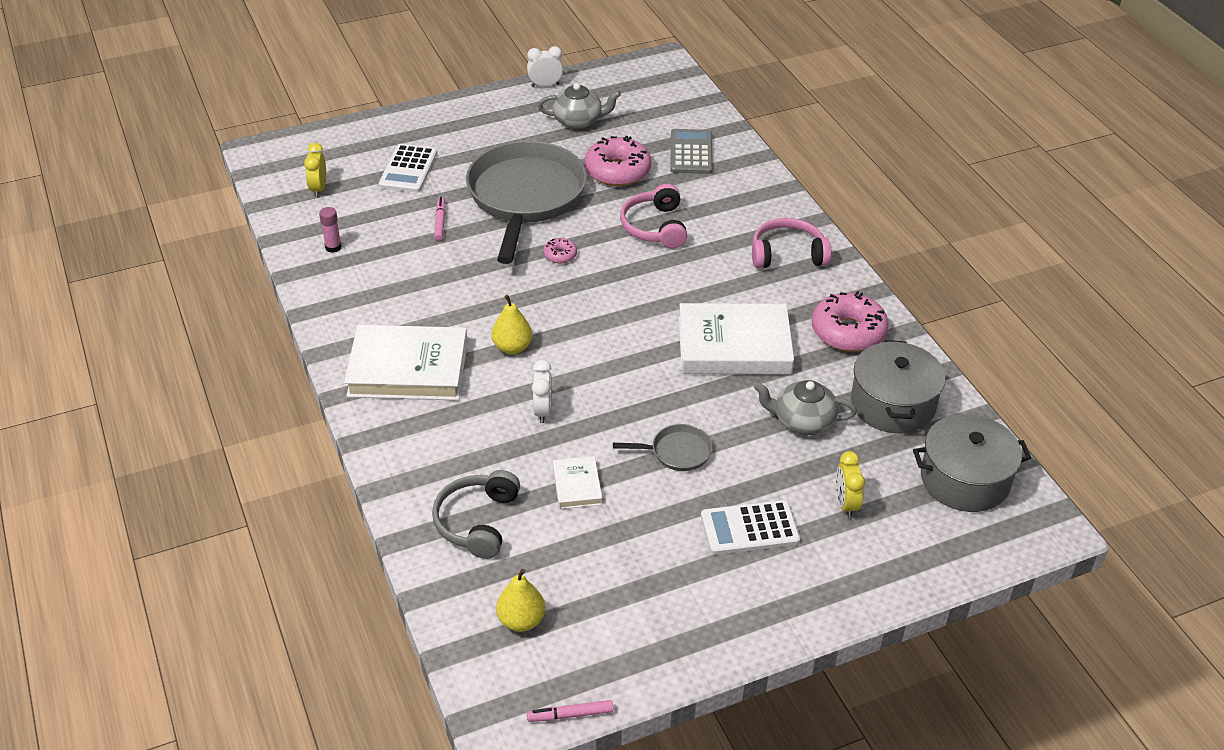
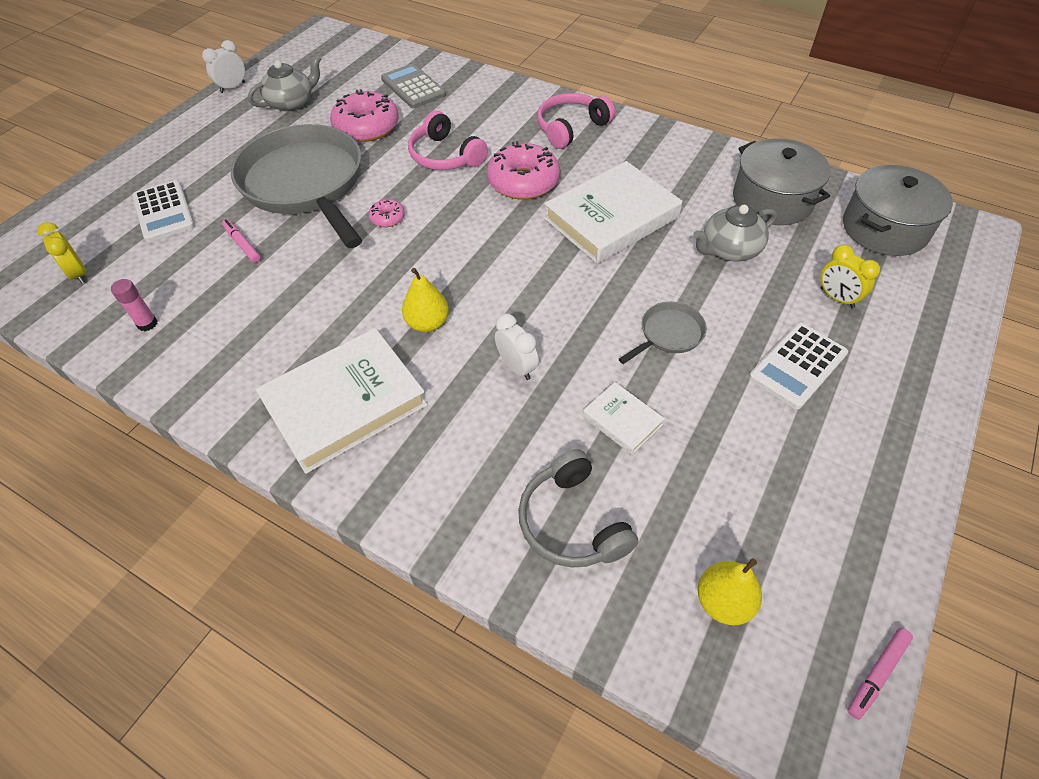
camera: 35 degrees left, 10 degrees up
pink donut [812,291,889,352] -> pink donut moved to [487,141,560,200]

